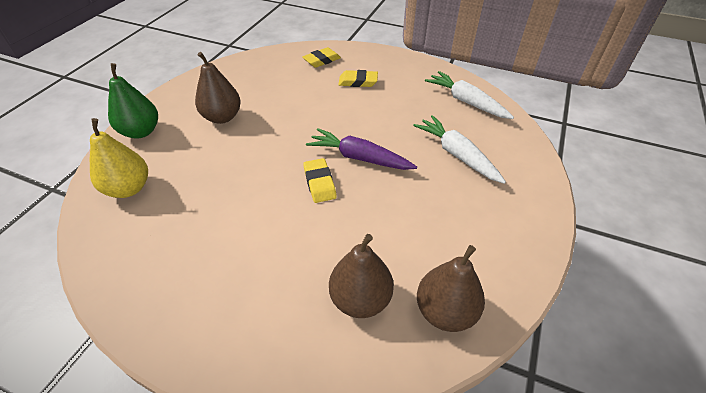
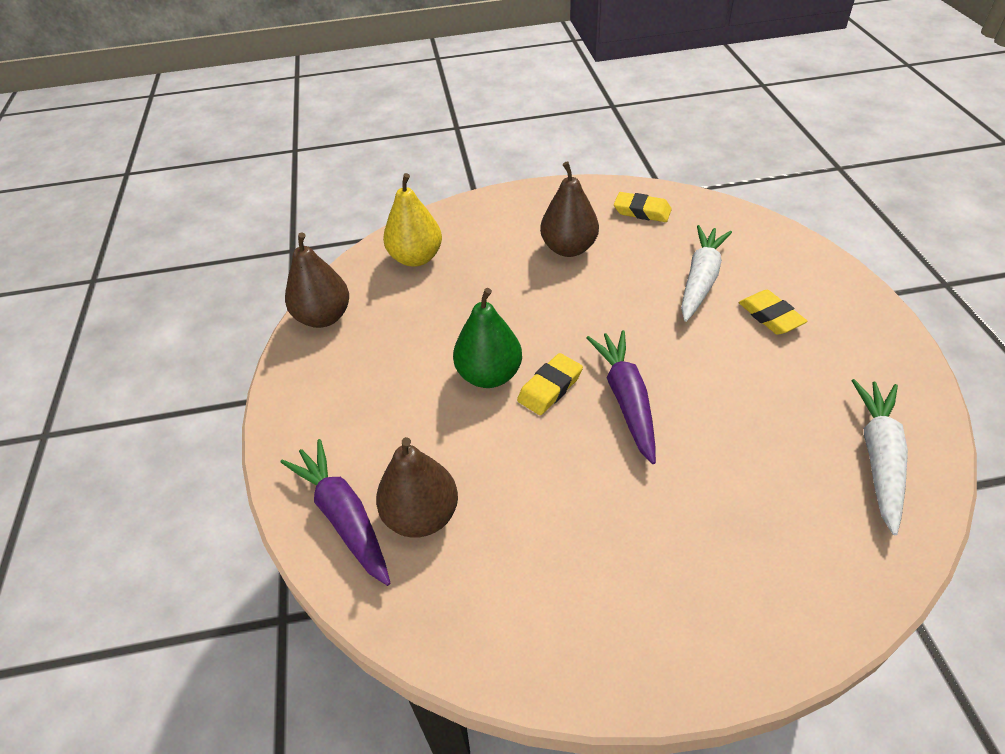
camera: 60 degrees right, 0 degrees up
green pear [108,63,158,138] -> green pear moved to [453,288,522,388]
yellow eraser [302,47,341,68] -> yellow eraser moved to [614,192,672,222]
white carrot [413,115,506,184] -> white carrot moved to [681,225,732,322]
brown pear [417,245,485,332] -> brown pear moved to [285,233,349,328]
none -> purple carrot [281,439,390,586]

